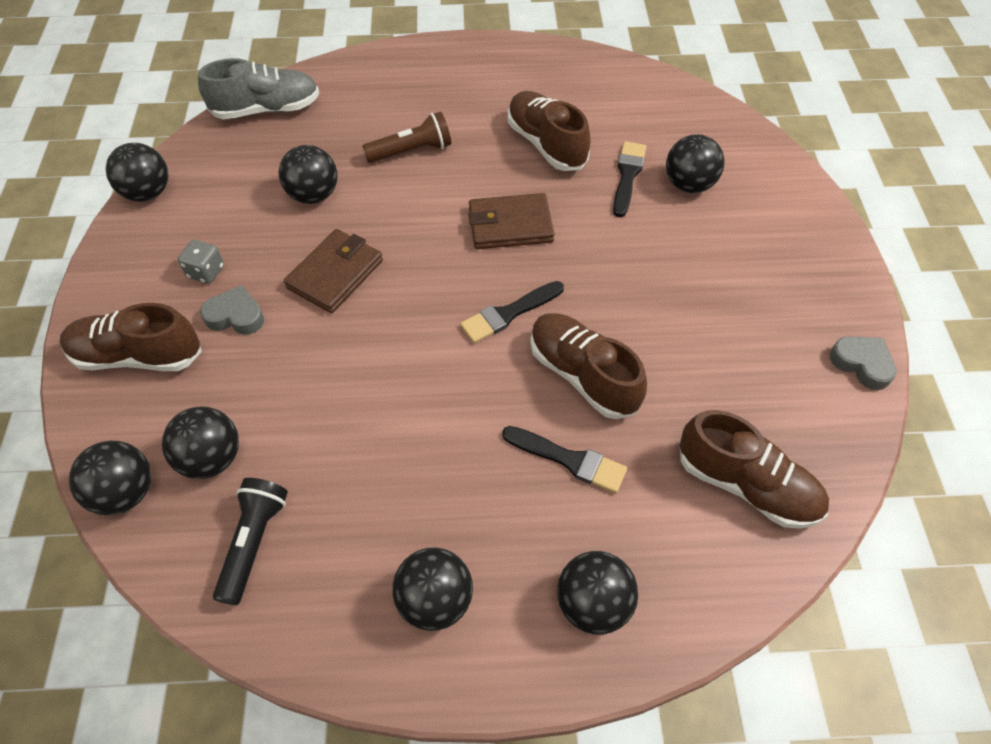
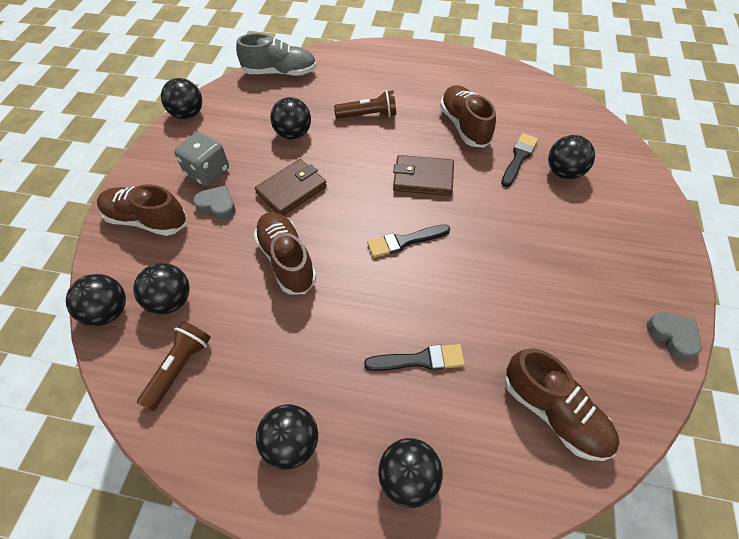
camera: 15 degrees right, 0 degrees up
grey dice [178,239,224,284] -> grey dice [174,132,229,186], size x1.67
black flashlight [213,478,288,605] -> brown flashlight [137,321,211,411]
black brush [502,426,627,493] -> black brush turned 45 degrees counterclockwise [364,344,465,371]
brown shoe [530,313,647,419] -> brown shoe moved to [254,212,317,294]

